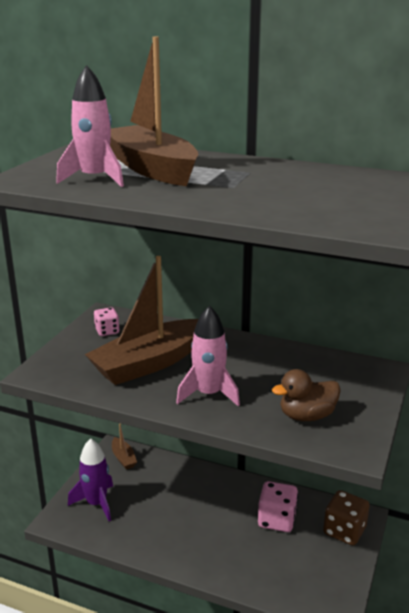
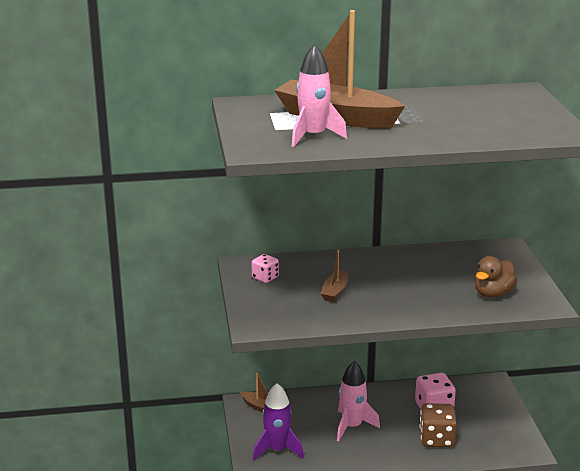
camera: 30 degrees left, 0 degrees up
brown boat [85,256,198,385] -> brown boat [320,250,348,302], size x0.43
pink rocket [176,306,240,407] -> pink rocket moved to [337,361,380,441]
brown dice [323,490,370,545] -> brown dice moved to [420,403,457,447]

